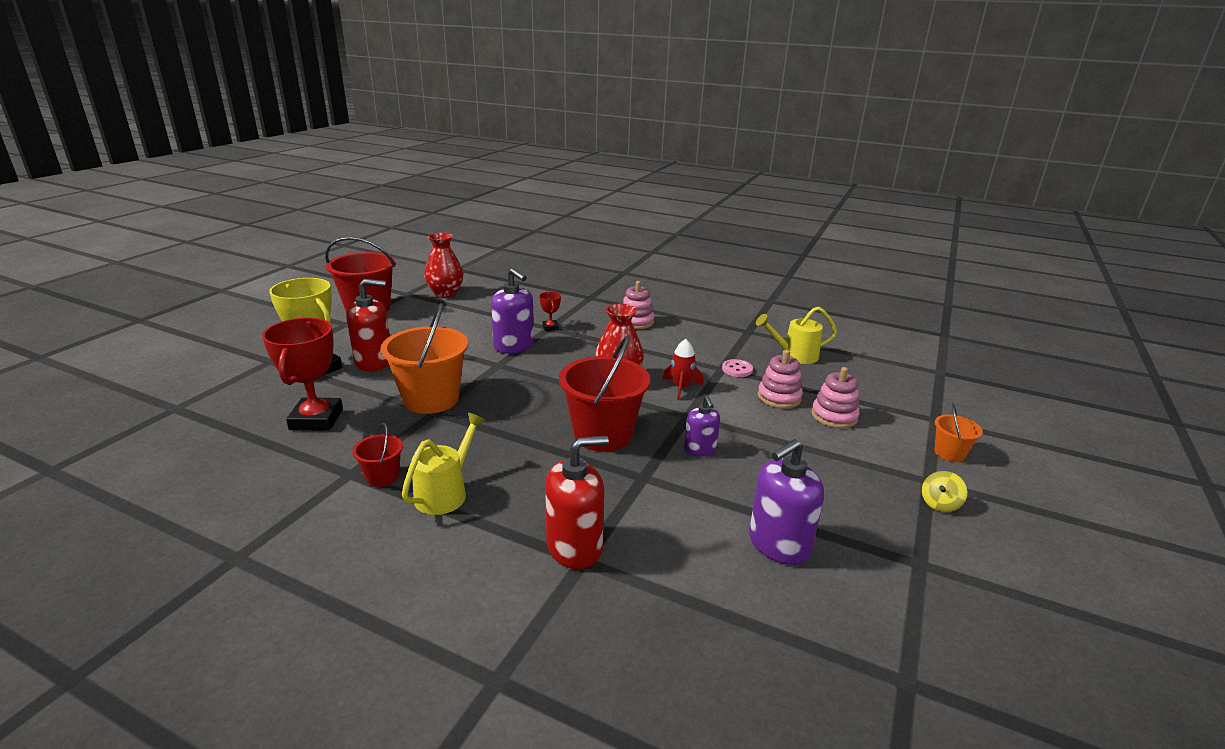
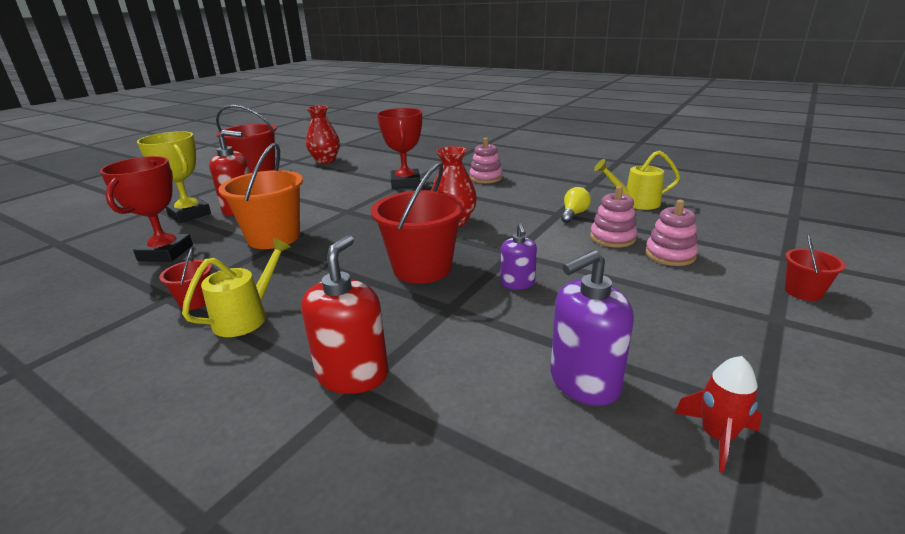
camera: 10 degrees right, 0 degrees up
purple soap dispenser [491,268,534,354] -> none
red trophy [539,292,561,331] -> red trophy [377,108,422,189], size x2.18
red soap dispenser [545,436,609,569] -> red soap dispenser turned 60 degrees counterclockwise [301,235,388,394]
red rocket [662,339,704,400] -> red rocket moved to [675,356,762,473]
pink button [722,359,753,377] -> yellow light bulb [561,187,591,223]
yellow spinning top [922,471,967,512] -> none
orange bucket [934,404,983,462] -> red bucket [785,234,846,301]

